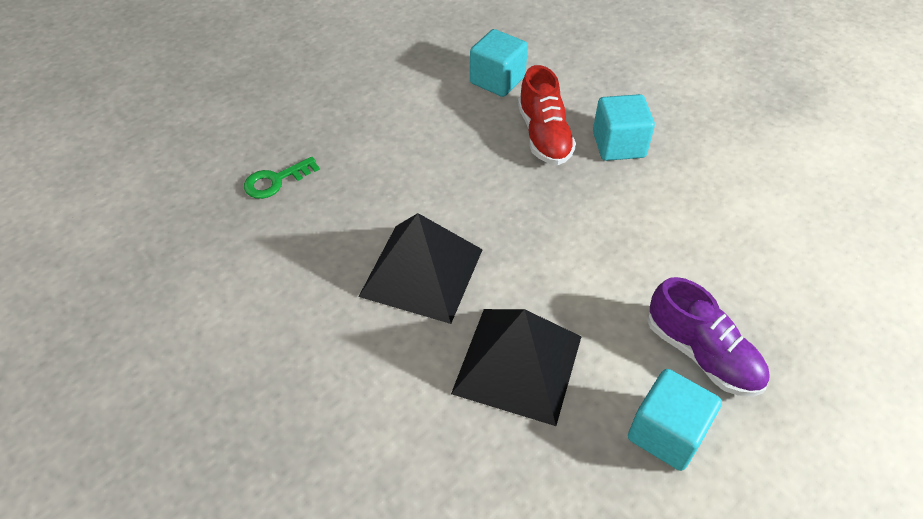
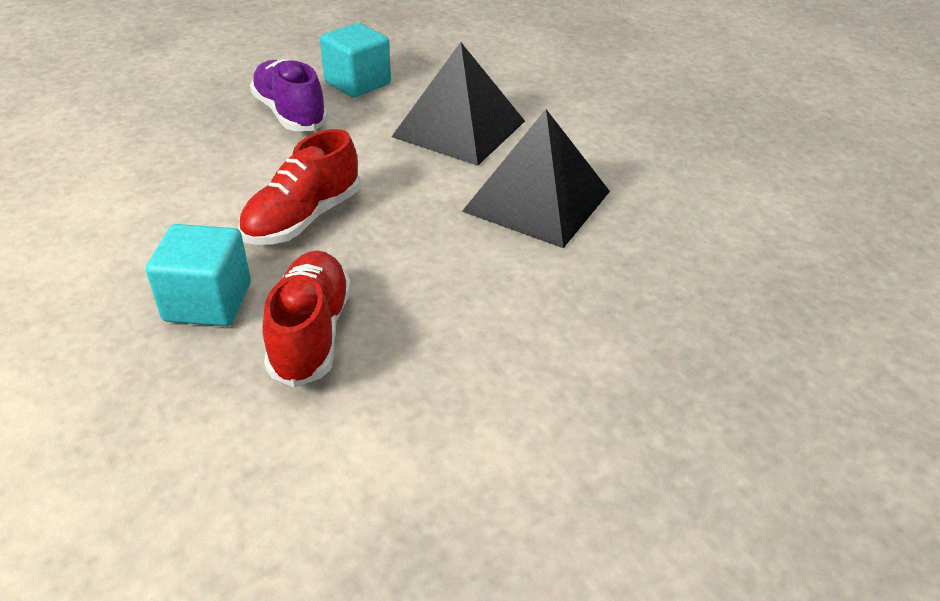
camera: 170 degrees left, 10 degrees down
green key [244,157,320,199] -> none
turquoise cube [470,29,528,97] -> none
none -> red shoe [238,129,360,245]

